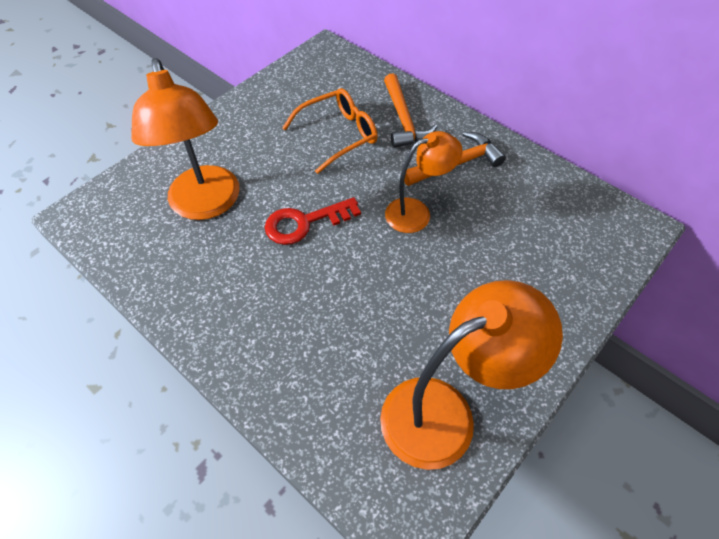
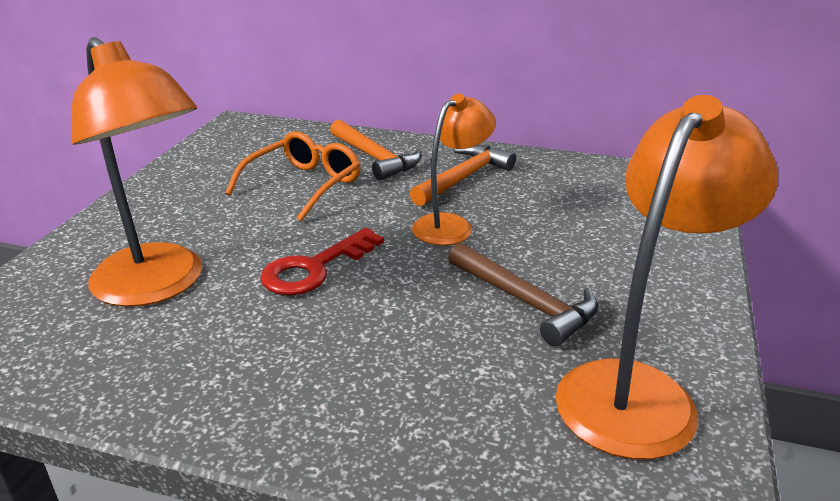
camera: 25 degrees left, 25 degrees down
none -> brown hammer [448,242,598,346]

